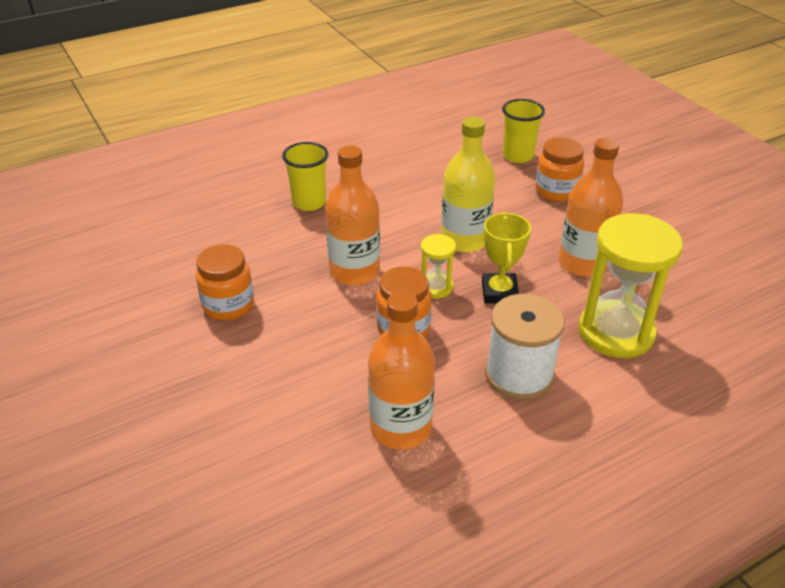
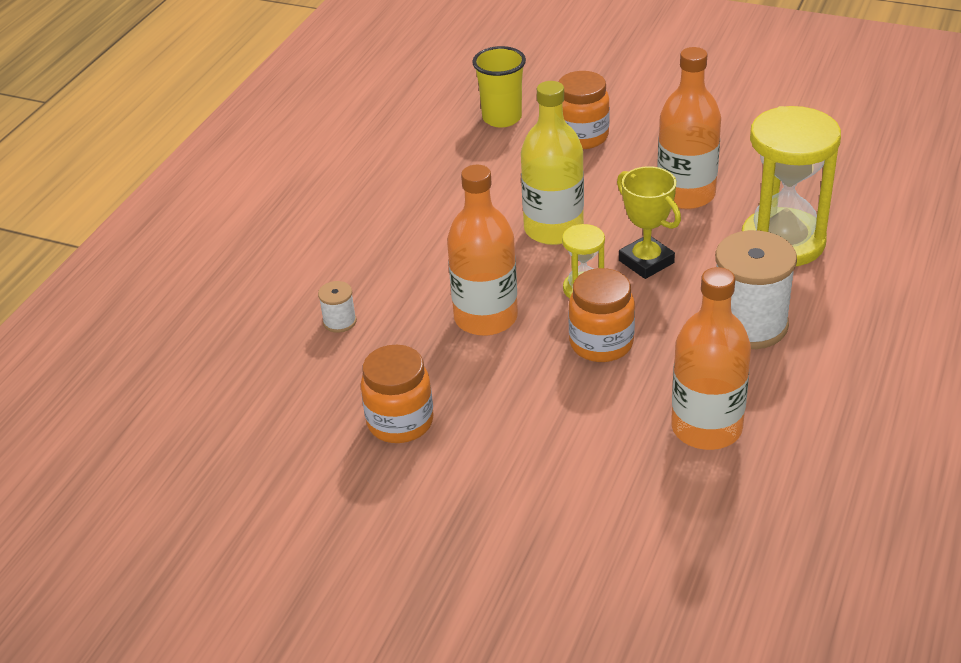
camera: 35 degrees left, 0 degrees up
yellow cup [282,142,328,211] -> none
none -> white spool [318,281,357,333]

